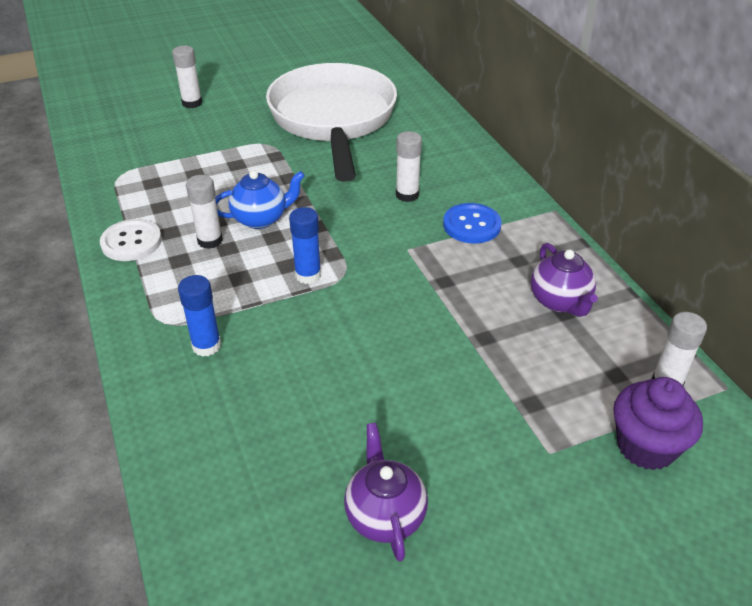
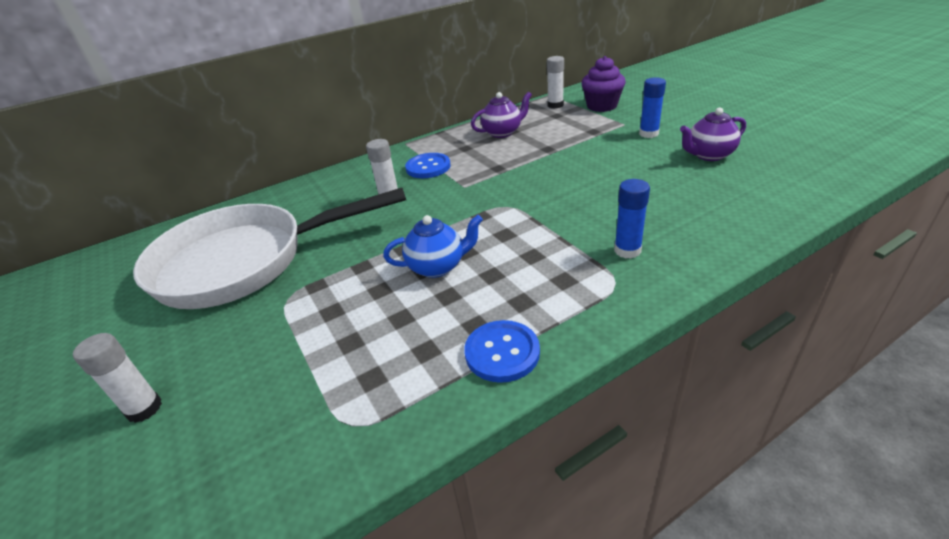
camera: 95 degrees left, 5 degrees down
white button [100,219,162,261] -> blue button [464,320,540,383]
white glue stick [186,175,223,249] -> none
blue teapot [215,170,305,229] -> blue teapot turned 105 degrees clockwise [383,215,483,278]
blue glue stick [289,207,321,284] -> blue glue stick moved to [639,77,666,138]

